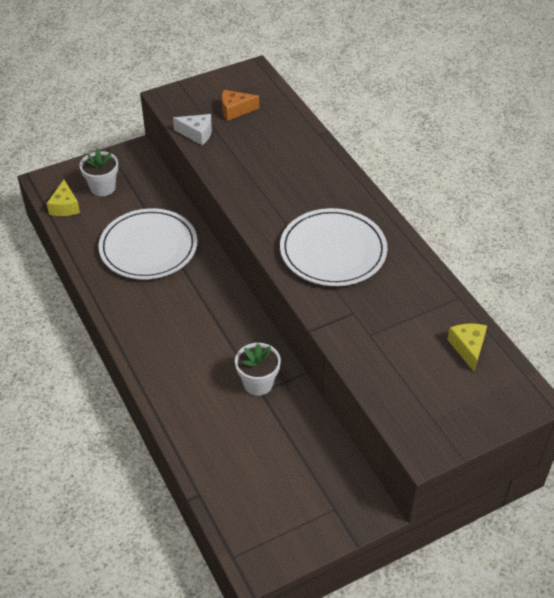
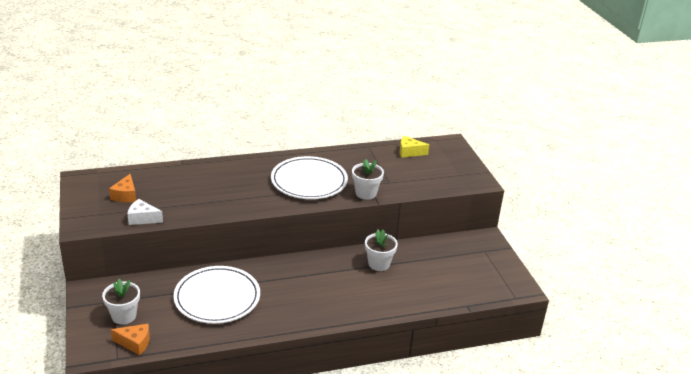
camera: 80 degrees left, 15 degrees down
yellow cheese [47,180,80,216] -> orange cheese [111,324,150,355]
white cheese [173,114,212,145] -> white cheese turned 105 degrees counterclockwise [127,199,163,225]
none -> white flower pot [352,159,384,200]

